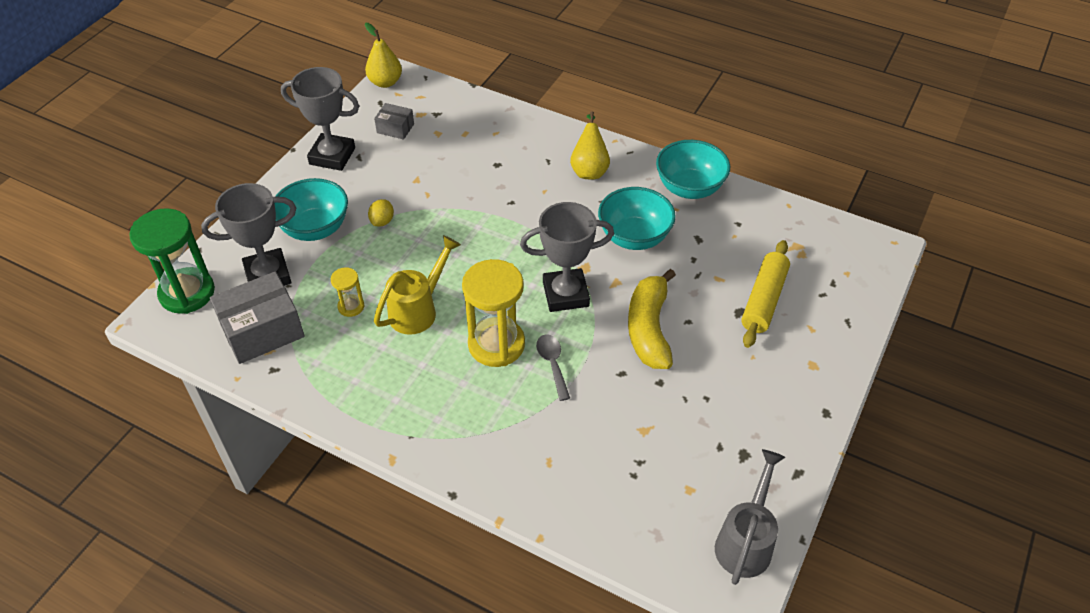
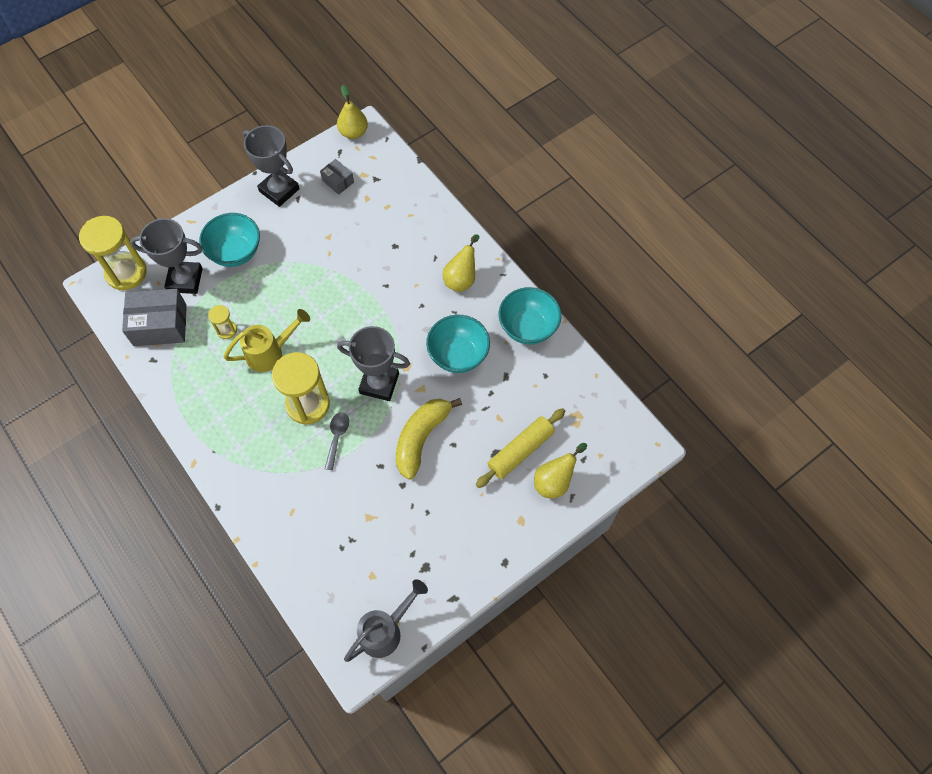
camera: 25 degrees right, 15 degrees up
green hourglass [129,208,215,314] -> yellow hourglass [79,216,147,290]
yellow lemon [368,199,394,227] -> none
none -> yellow pear [534,443,587,498]

